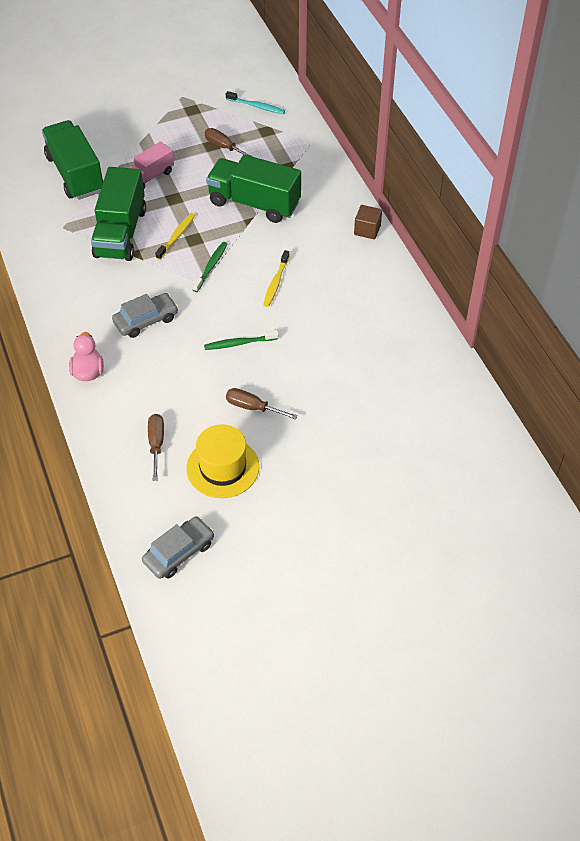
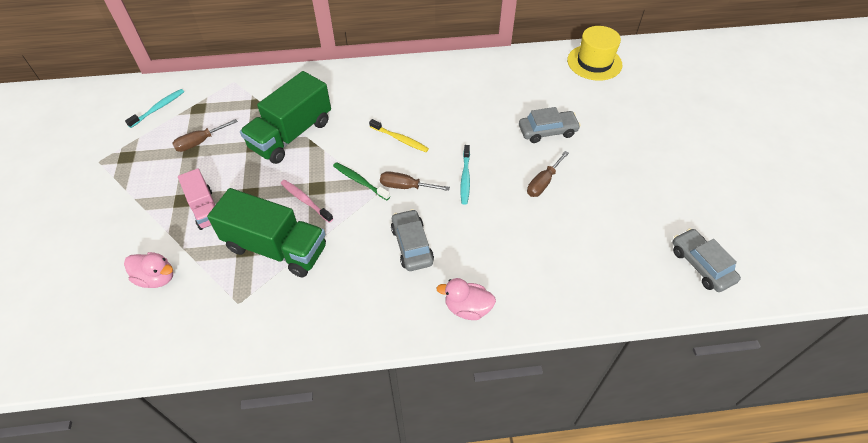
camera: 75 degrees left, 0 degrees up
green truck [42,120,103,200] -> pink duck [124,252,173,288]
brown screwdriver [148,414,164,481] -> brown screwdriver moved to [380,171,450,191]
yellow toothbrush [155,213,195,260] -> pink toothbrush [281,180,333,223]
yellow hat [186,424,259,498] -> yellow hat moved to [567,26,622,81]
green toothbrush [204,330,279,350] -> turquoise toothbrush [460,145,470,205]
brown cube [354,205,382,239] -> none
none -> grey car [519,107,581,143]

